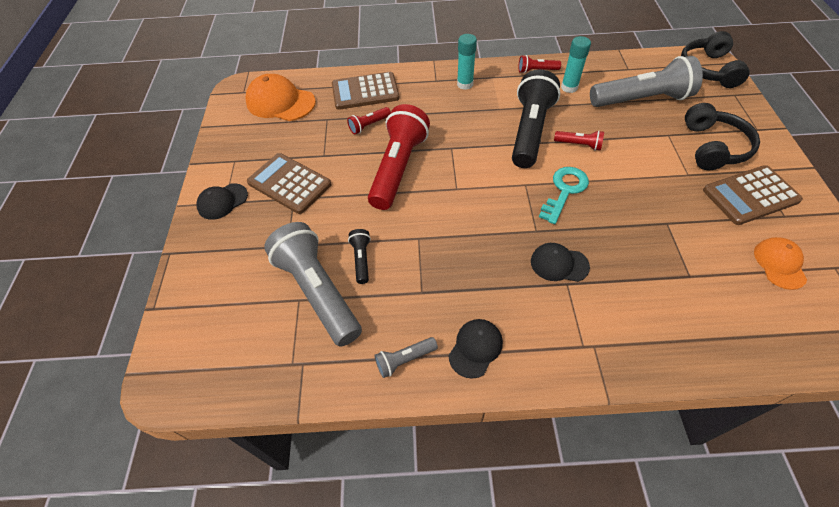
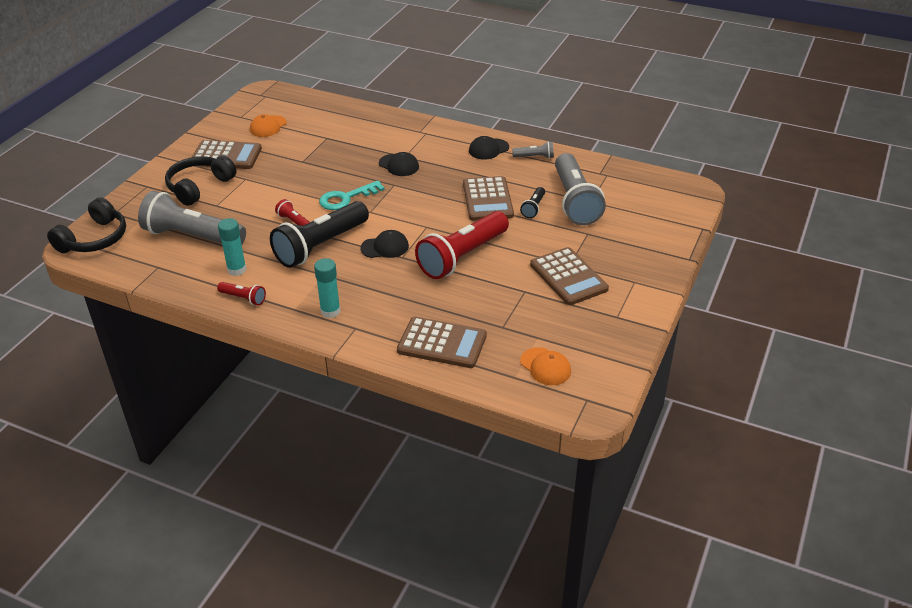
camera: 155 degrees left, 15 degrees down
black cap [197,183,248,220] -> black cap moved to [360,230,409,258]
orange cap [246,74,316,121] -> orange cap [520,347,571,385], size x0.60
red flashlight [347,107,391,134] -> none
none -> brown calculator [463,176,514,221]

